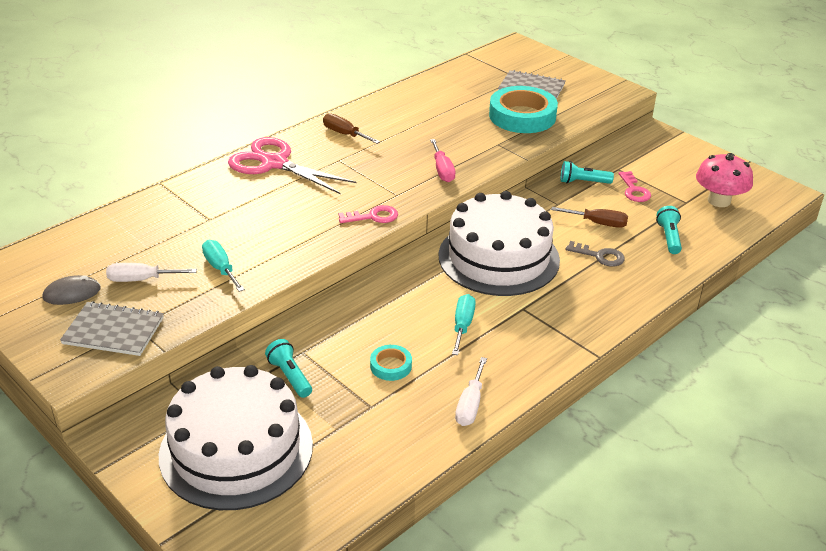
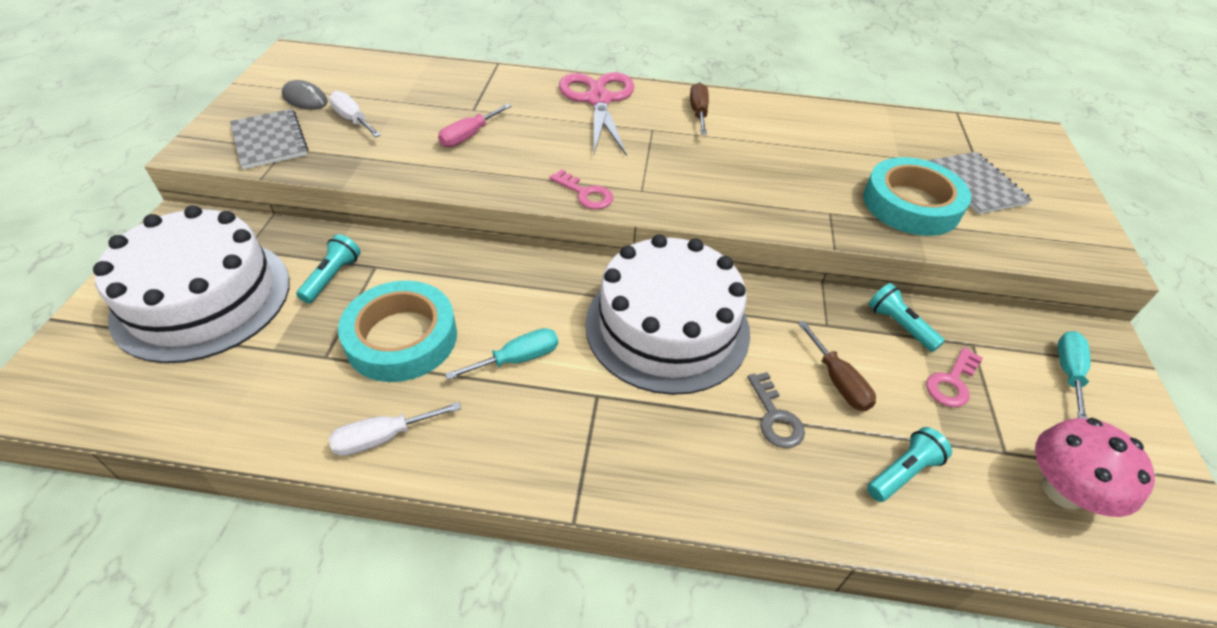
camera: 50 degrees right, 10 degrees up
turquoise screwdriver [202,240,245,292] -> turquoise screwdriver moved to [1058,331,1091,419]
turquoise tape [370,345,412,381] -> turquoise tape [338,281,457,382], size x2.12
pink screwdriver [430,139,456,182] -> pink screwdriver moved to [438,104,511,147]

